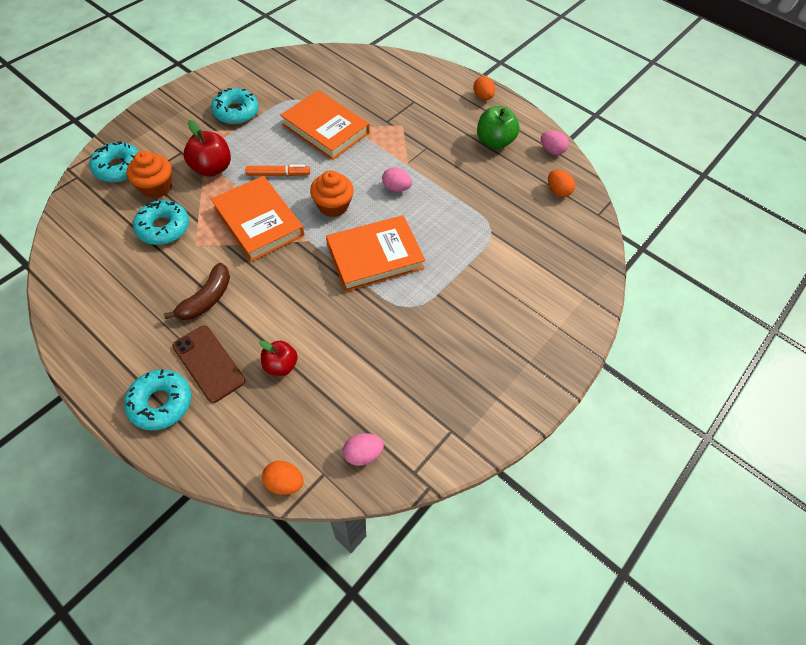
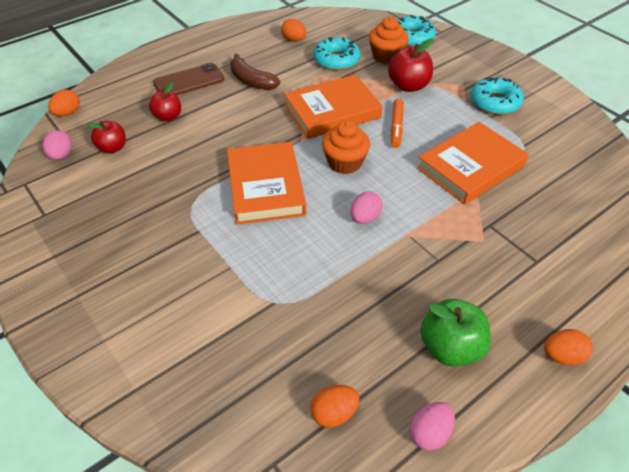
camera: 105 degrees right, 10 degrees down
turquoise donut [124,369,192,431] -> none
none -> red apple [86,121,126,154]
none -> orange egg [281,19,306,42]

